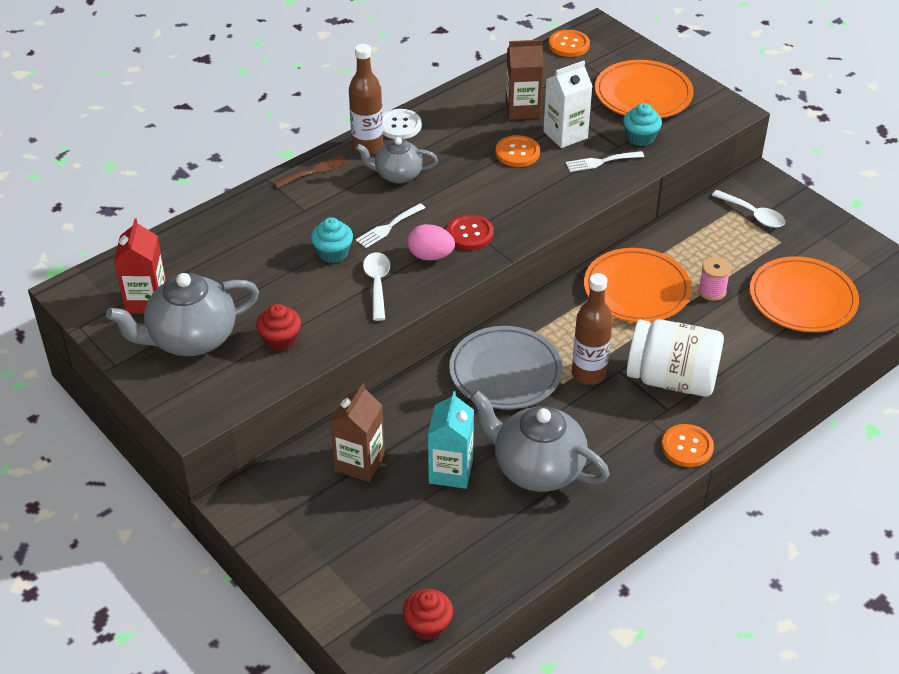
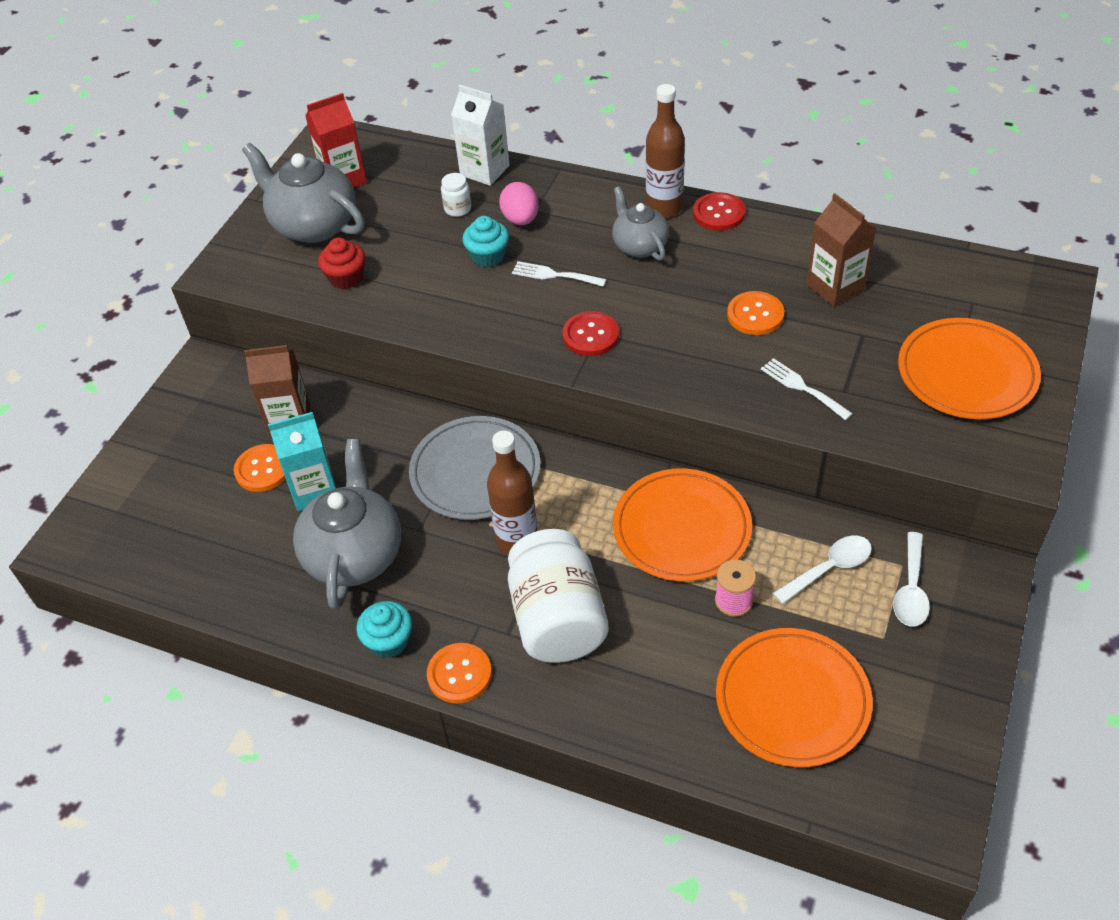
camera: 65 degrees right, 5 degrees up
brown fork [273,155,349,188] -> none
white spoon [363,252,390,321] -> white spoon moved to [773,536,872,604]
white button [383,109,422,139] -> red button [693,192,745,231]
red cupcake [403,589,453,641] -> none
pink egg [407,224,455,260] -> pink egg moved to [499,182,539,225]
white carton [543,61,592,148] -> white carton moved to [451,84,510,186]
orange button [549,30,590,57] -> orange button moved to [234,444,286,492]
turquoise cupcake [623,103,662,146] -> turquoise cupcake moved to [356,601,412,658]
none -> white jar [441,173,471,217]

